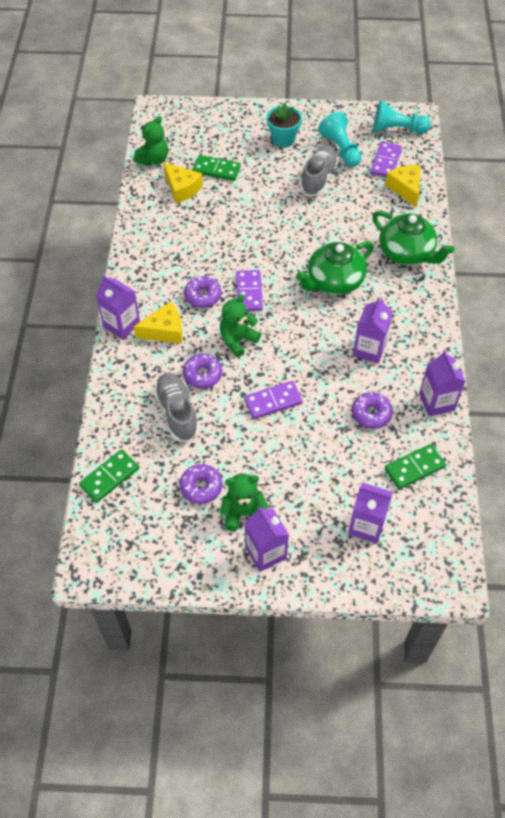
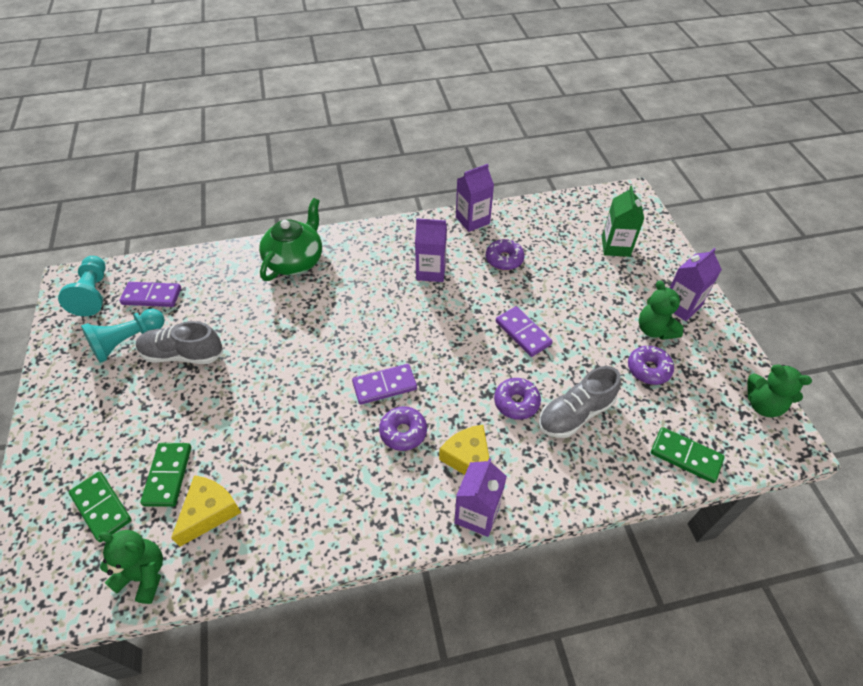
camera: 105 degrees left, 5 degrees down
green teddy bear [220,294,261,357] -> green teddy bear moved to [747,364,812,417]
turquoise flower pot [267,103,302,148] -> none
green teapot [296,241,374,295] -> none
purple carton [348,482,393,543] -> green carton [602,186,644,257]
yellow cheese [385,165,421,207] -> none
green domino [385,444,446,489] -> green domino moved to [69,472,131,542]

